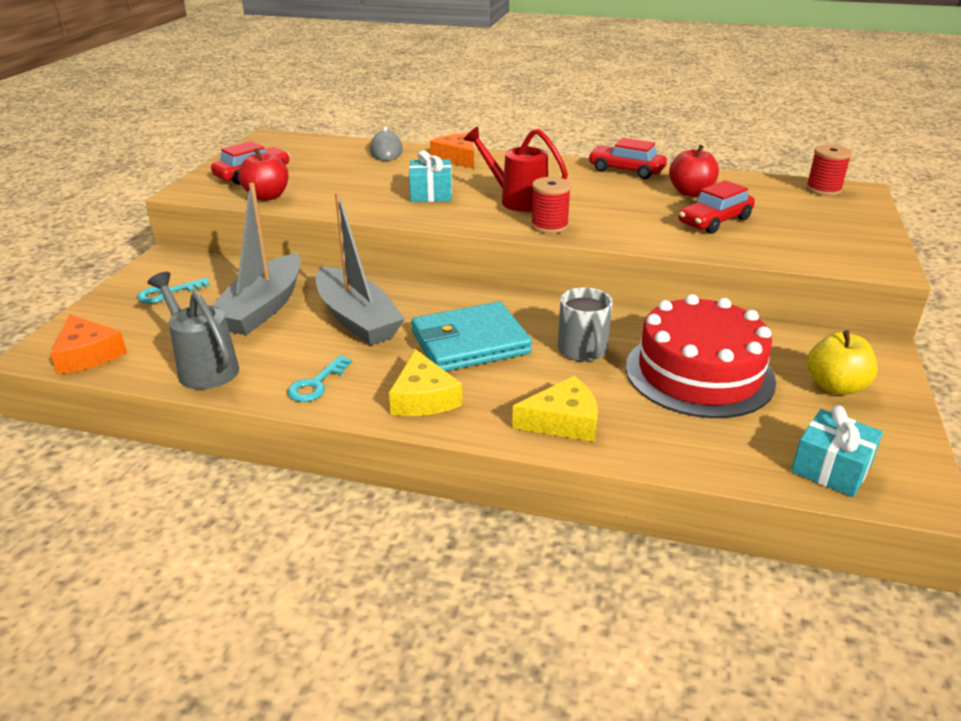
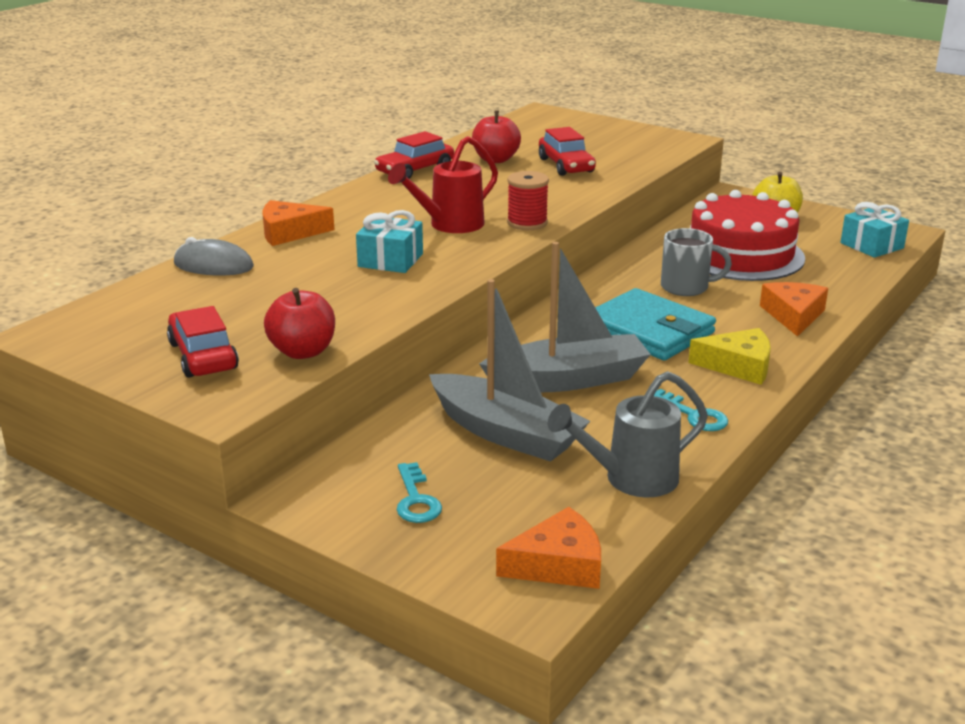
camera: 70 degrees left, 5 degrees down
turquoise wallet [411,301,532,371] -> turquoise wallet turned 45 degrees counterclockwise [595,288,716,361]
yellow cheese [512,376,598,442] -> orange cheese [760,282,828,337]
red spool [806,144,852,196] -> none

